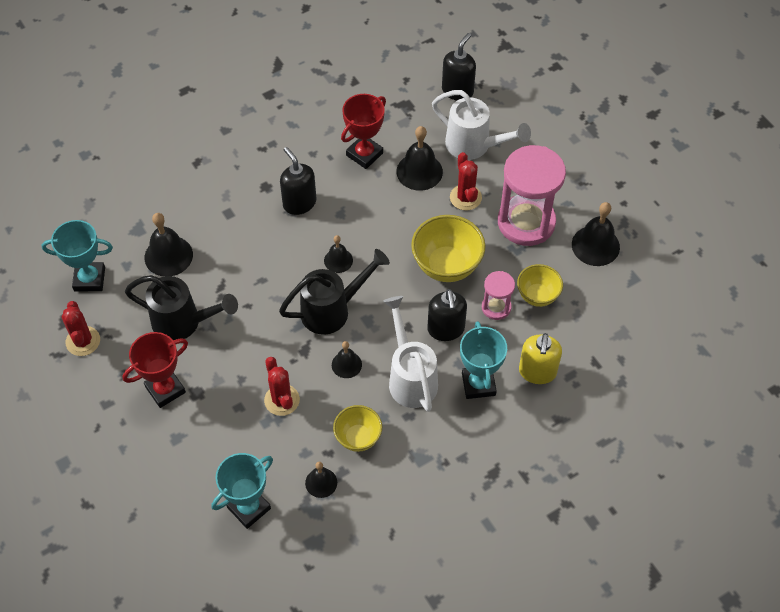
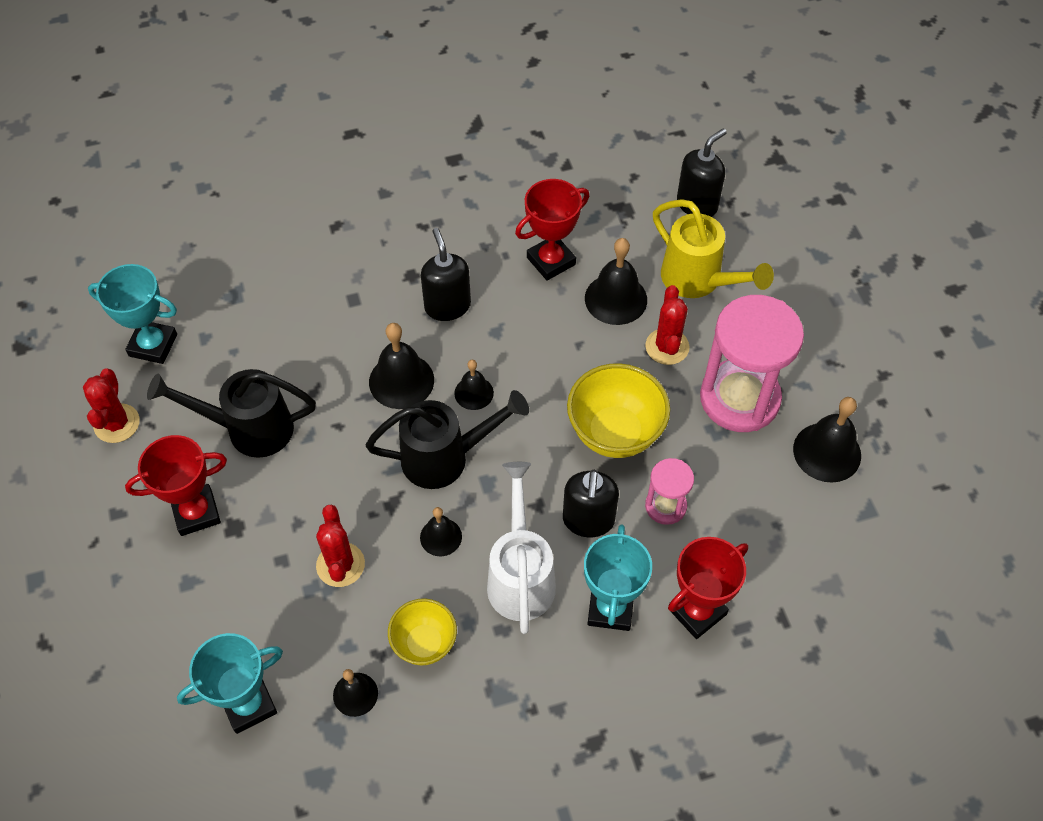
camera: 15 degrees right, 0 degrees up
black watering can [125,275,238,340] -> black watering can turned 150 degrees clockwise [147,369,316,458]
black bell [145,213,193,277] -> black bell moved to [369,323,434,409]
white watering can [432,90,531,160] -> yellow watering can [653,199,774,298]
yellow bowl [517,264,563,307] -> none
yellow soap dispenser [519,333,562,384] -> red trophy [668,537,748,639]

